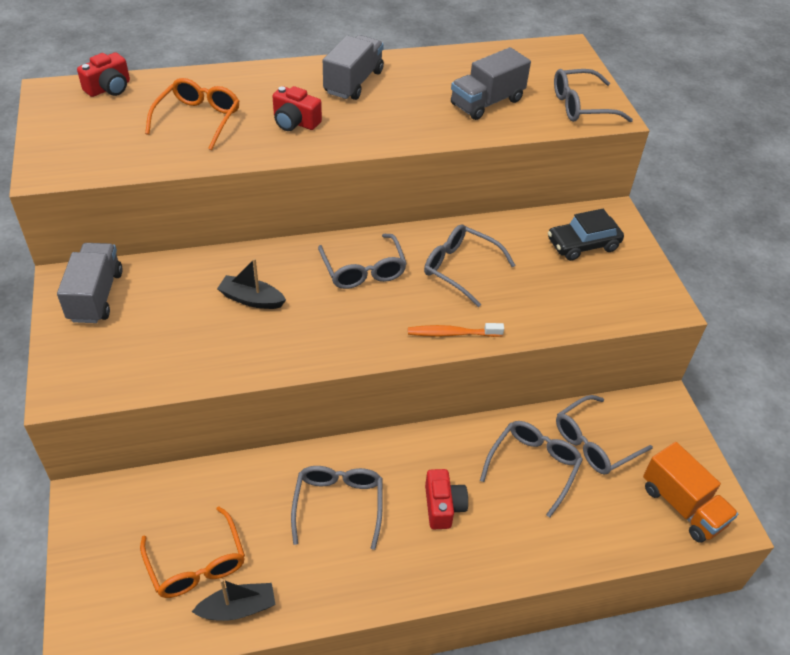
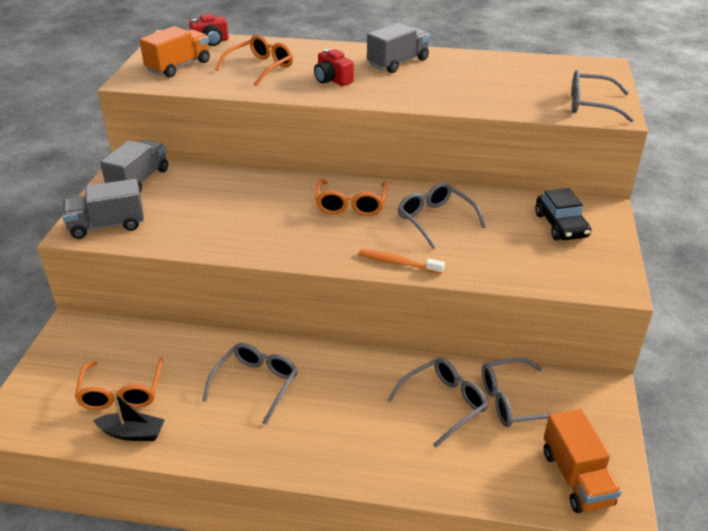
camera: 25 degrees right, 10 degrees down
black boat [217,258,286,309] -> none
grey glasses [318,234,407,289] -> orange glasses [315,179,388,216]
red camera [425,469,468,529] -> none
grey truck [451,47,531,120] -> grey truck moved to [62,179,144,239]
black car [548,209,624,261] -> black car turned 105 degrees counterclockwise [535,188,591,240]
none -> orange truck [139,26,210,78]

